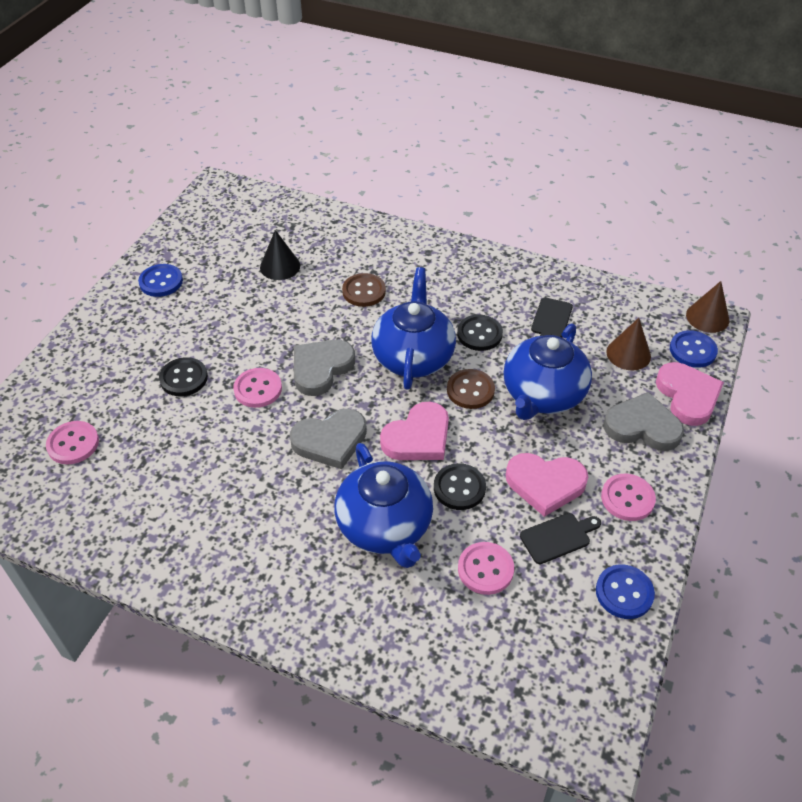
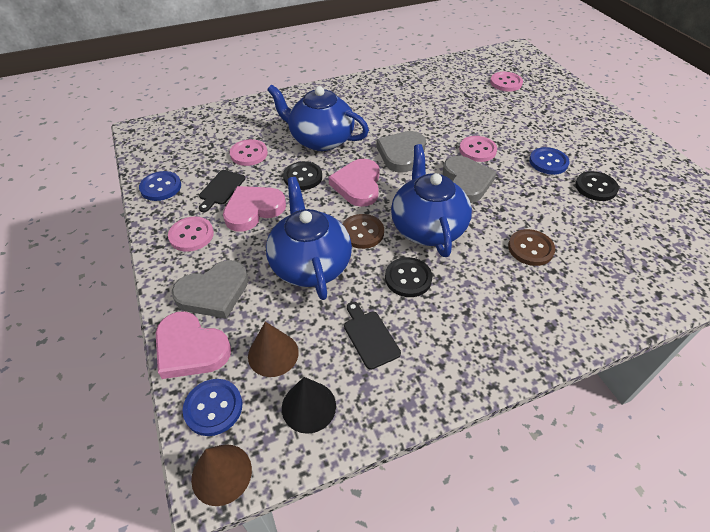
camera: 135 degrees right, 0 degrees up
blue button [138,264,183,297] -> blue button moved to [529,147,570,175]
black button [159,357,208,396] -> black button moved to [575,171,619,201]
black cone [260,230,300,280] -> black cone moved to [282,377,336,434]
blue teapot [371,267,456,390] -> blue teapot turned 150 degrees counterclockwise [391,144,472,257]

